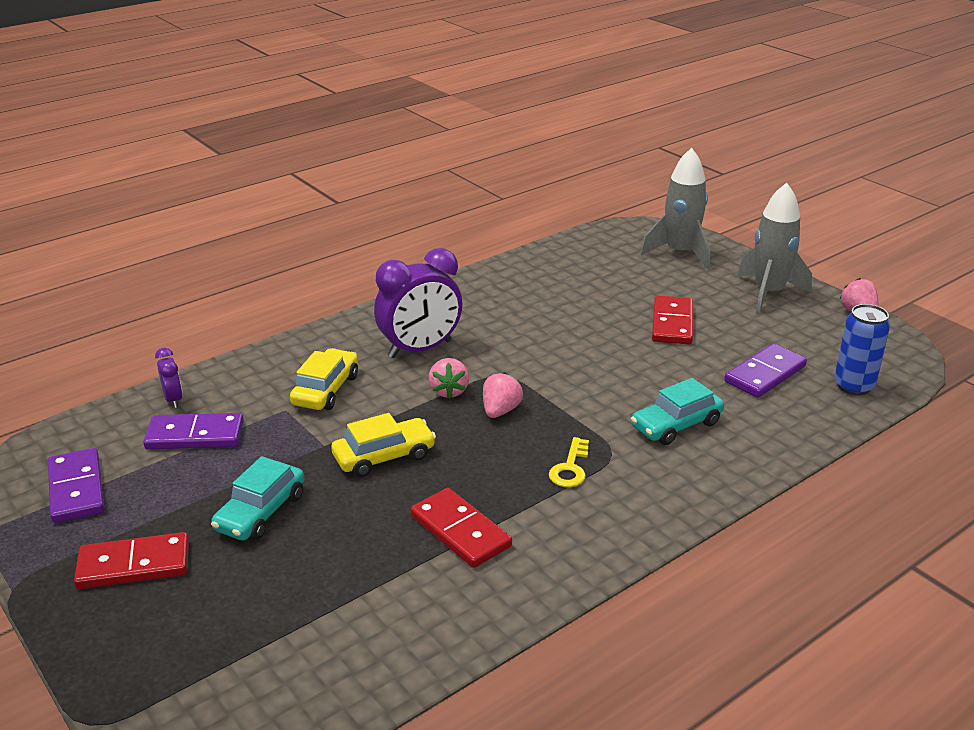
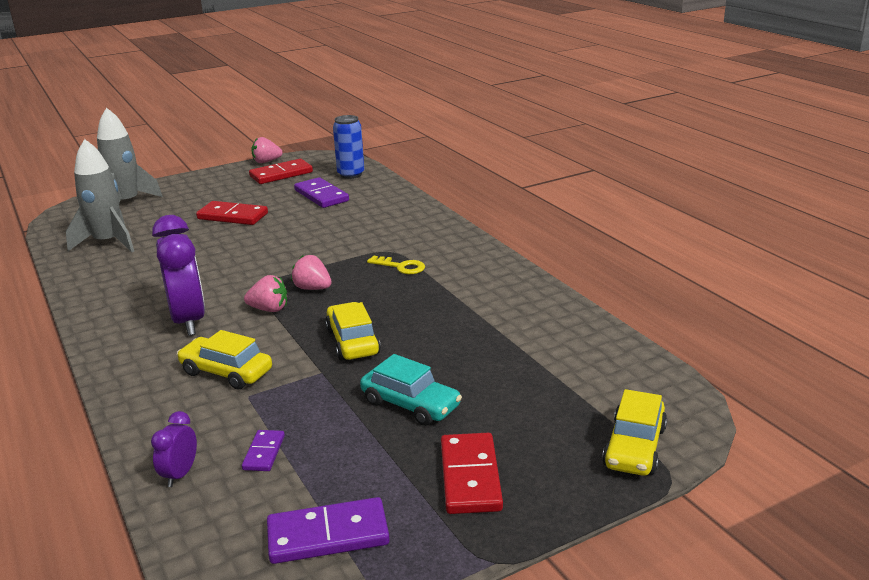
camera: 80 degrees left, 5 degrees down
purple domino [143,413,244,450] -> purple domino [242,430,285,471], size x0.55
purple clock [155,348,183,408] -> purple clock turned 60 degrees counterclockwise [151,411,197,487]
red domino [410,488,512,568] -> red domino moved to [249,159,313,184]
turquoise car [631,378,724,445] -> none
grey rocket [737,183,812,313] -> grey rocket moved to [66,139,134,252]
none -> yellow car [602,389,667,476]

